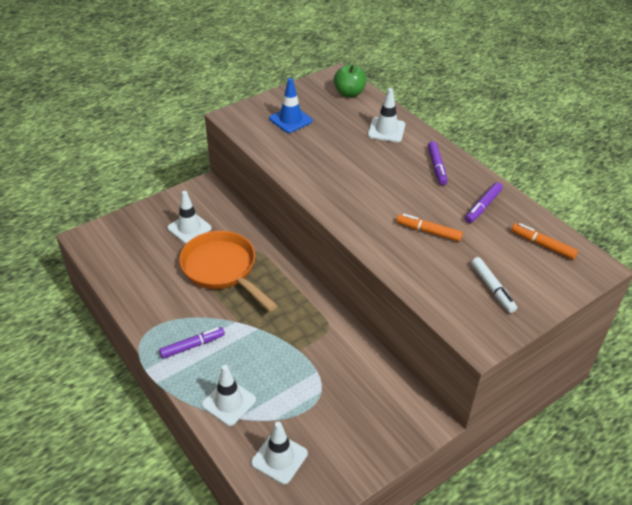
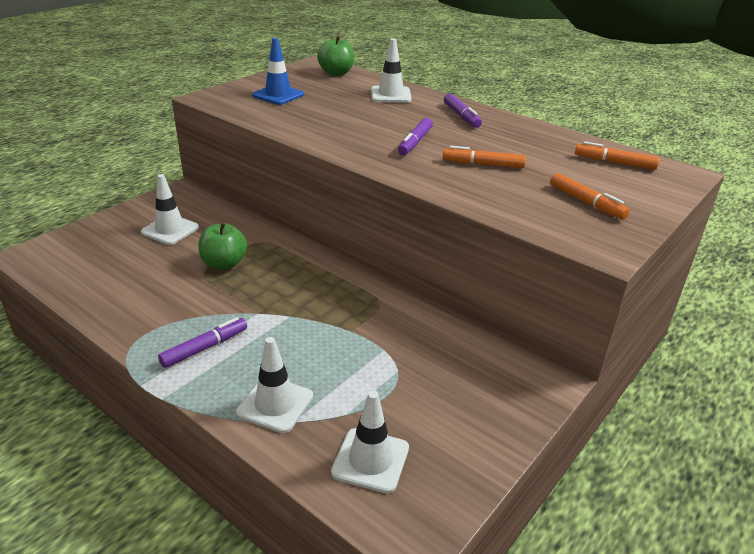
camera: 15 degrees left, 10 degrees down
orange pan [179,231,278,311] -> green apple [199,222,247,270]
purple marker [465,182,503,223] -> purple marker moved to [398,118,433,155]
white marker [471,257,517,313] -> orange marker [550,173,630,219]

